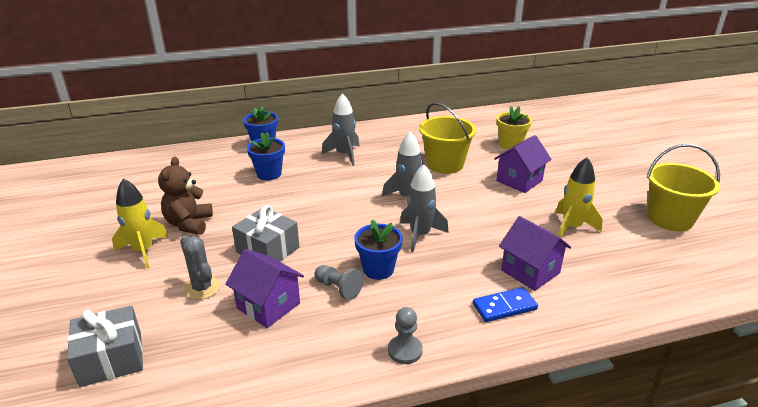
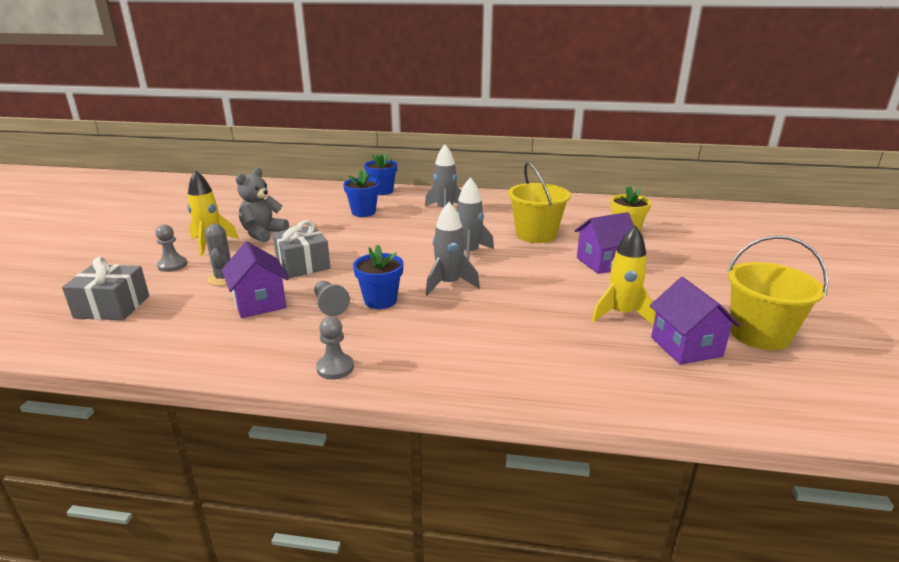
camera: 25 degrees right, 5 degrees down
brown teddy bear [158,156,213,235] -> grey teddy bear [236,167,289,243]
blue domino [473,287,538,322] -> none
purple house [499,216,571,291] -> purple house moved to [650,277,740,365]
none -> grey pawn [155,225,187,272]

